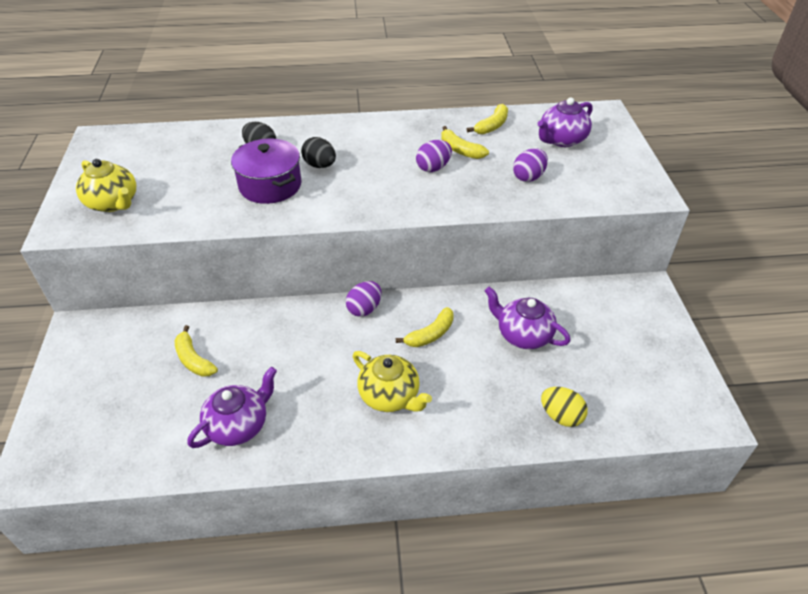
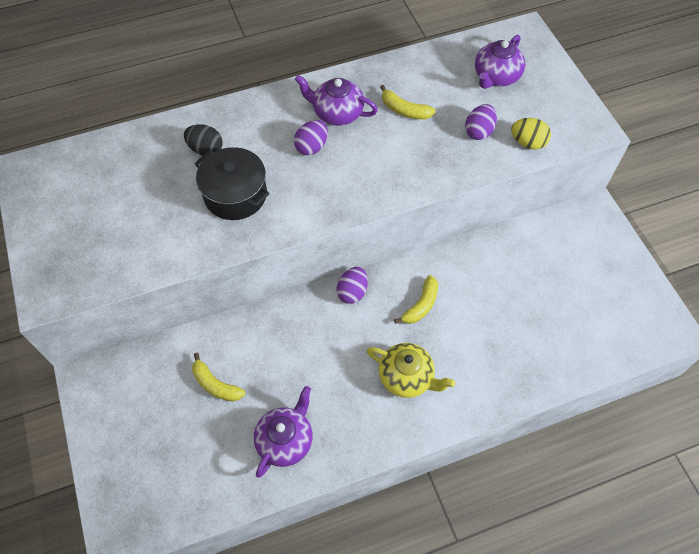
camera: 15 degrees left, 15 degrees up
yellow teapot [76,159,136,212] -> none
purple pot [231,139,302,204] -> black pot [195,147,270,220]
black egg [301,137,336,168] -> none
purple egg [416,140,452,172] -> purple egg moved to [294,120,328,155]
yellow banana [467,104,508,134] -> none
purple teapot [485,286,571,349] -> purple teapot moved to [295,75,378,126]
yellow egg [541,387,588,427] -> yellow egg moved to [511,118,551,150]

